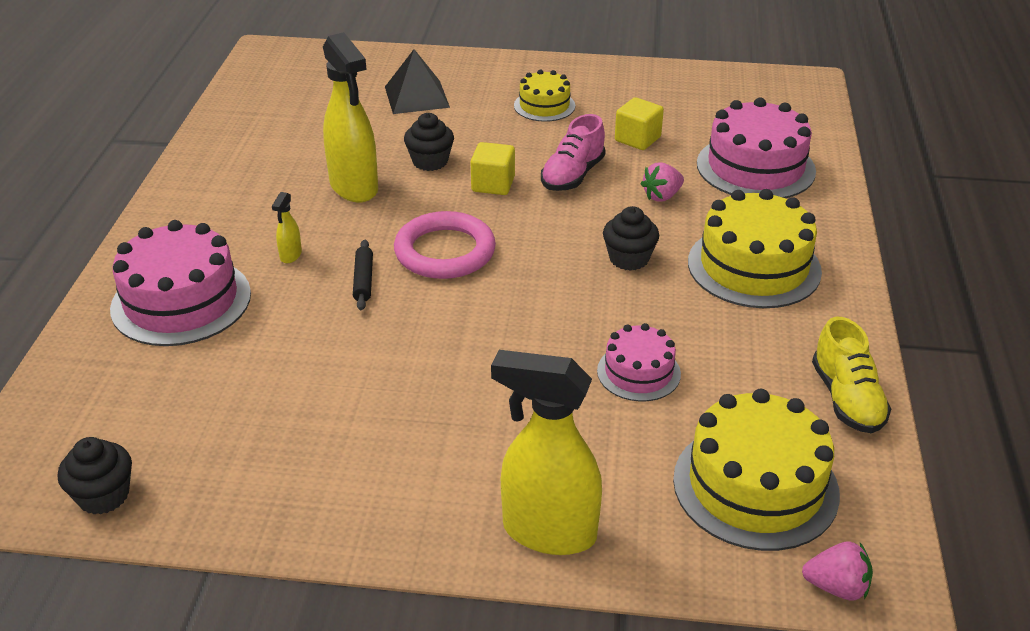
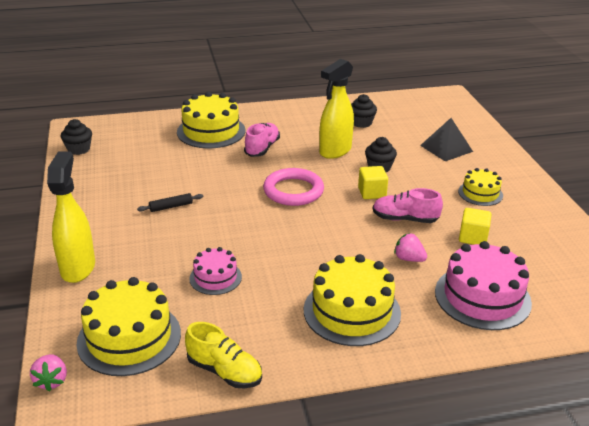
camera: 70 degrees right, 5 degrees down
pink cake [110,220,251,346] -> yellow cake [177,92,245,148]
yellow spray bottle [272,192,302,263] -> pink shoe [244,123,280,157]
black rolling pin [353,240,373,310] -> black rolling pin moved to [137,193,203,212]
black cupcake [603,206,659,271] -> black cupcake moved to [351,94,377,128]
yellow shoe [812,317,891,433] -> yellow shoe turned 120 degrees counterclockwise [185,322,262,388]

